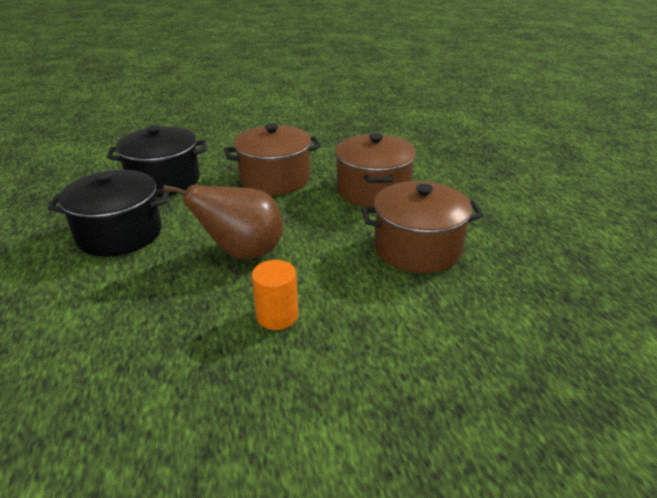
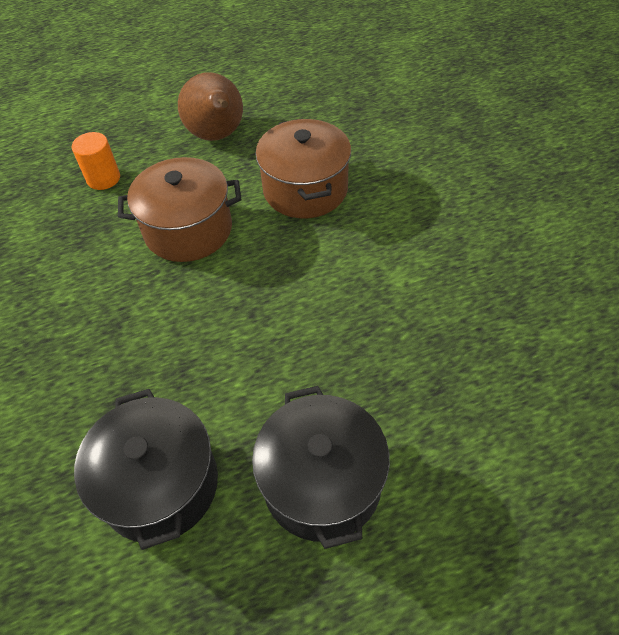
camera: 95 degrees left, 20 degrees up
brown pear [163,185,283,259] -> brown pear moved to [178,72,243,141]
brown pot [224,124,322,195] -> none
orange cylinder [252,260,298,330] -> orange cylinder moved to [72,132,120,190]

